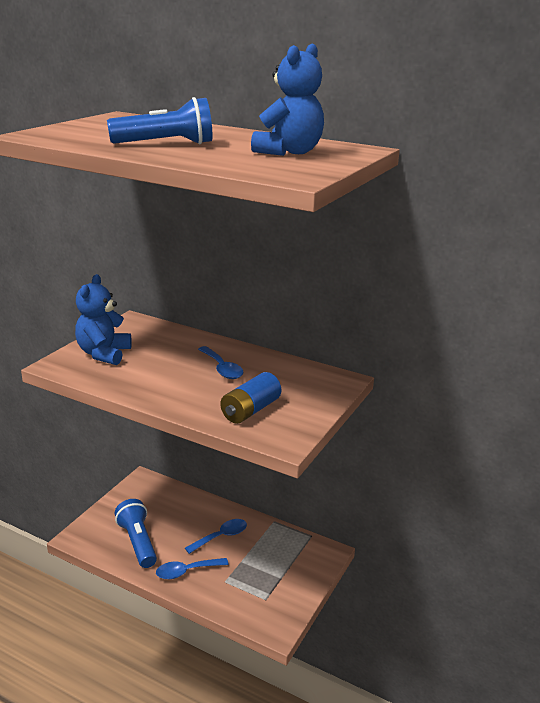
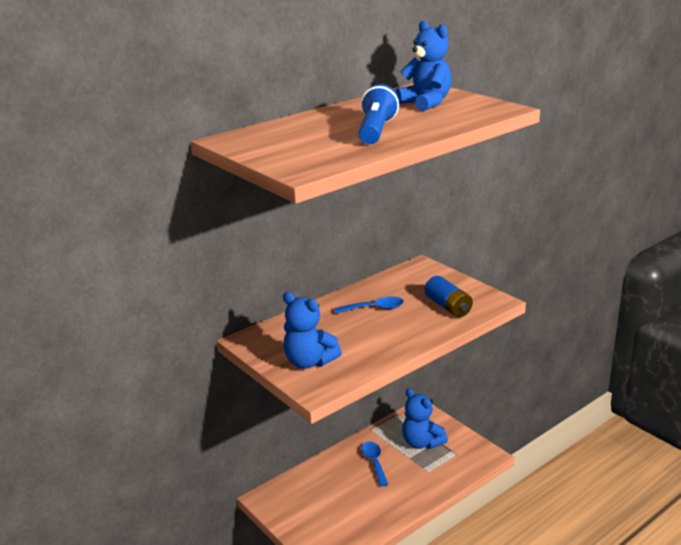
camera: 65 degrees left, 0 degrees up
blue flashlight [115,499,157,568] -> none
blue spoon [156,558,229,579] -> none
none -> blue teddy bear [402,389,448,449]

